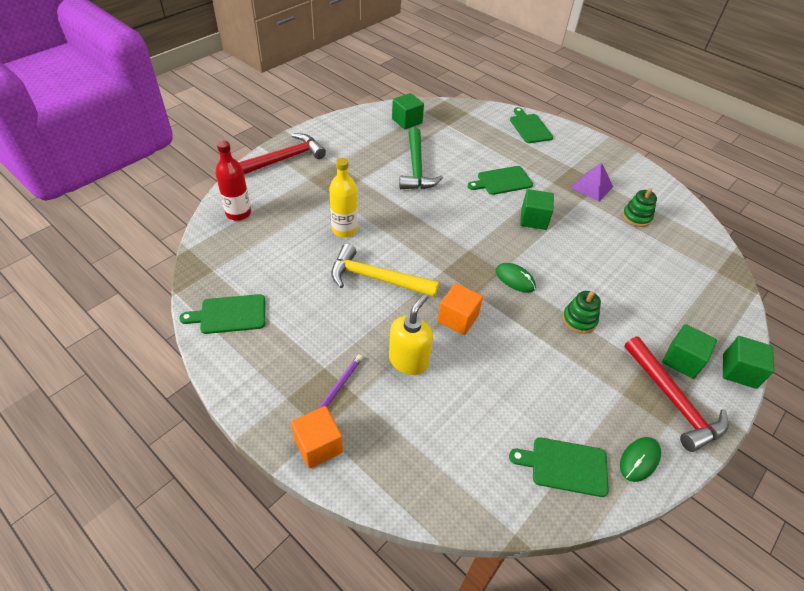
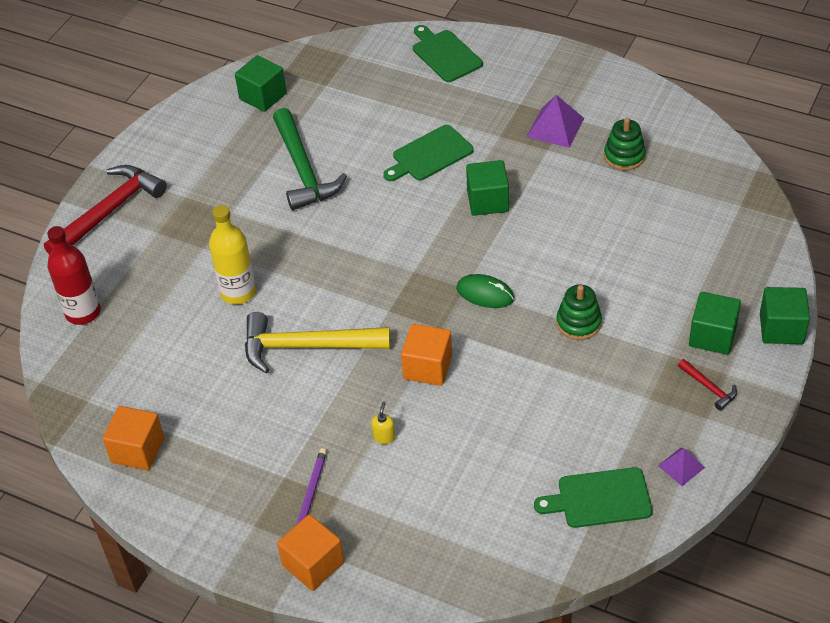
camera: 10 degrees left, 0 degrees up
green cutting board [179,294,265,334] -> orange cube [102,406,164,470]
yellow soap dispenser [389,293,433,375] -> yellow soap dispenser [371,402,395,444], size x0.42
green mouse [620,437,661,482] -> purple pyramid [658,448,705,486]
red hammer [624,336,729,452] -> red hammer [678,359,737,410], size x0.44

